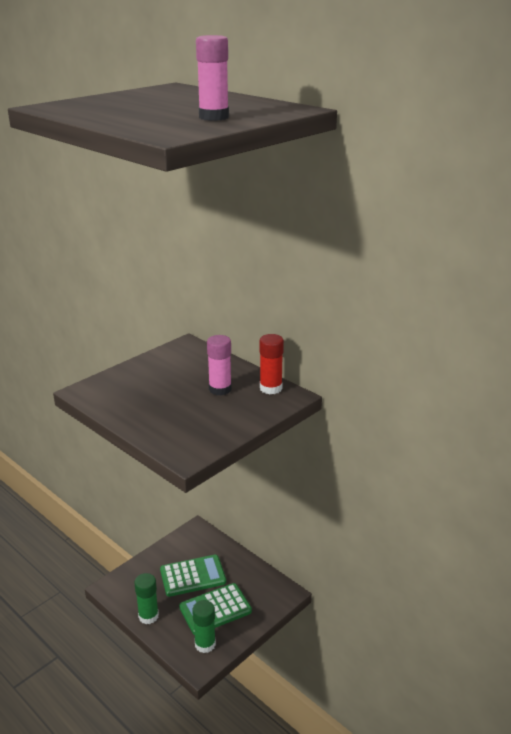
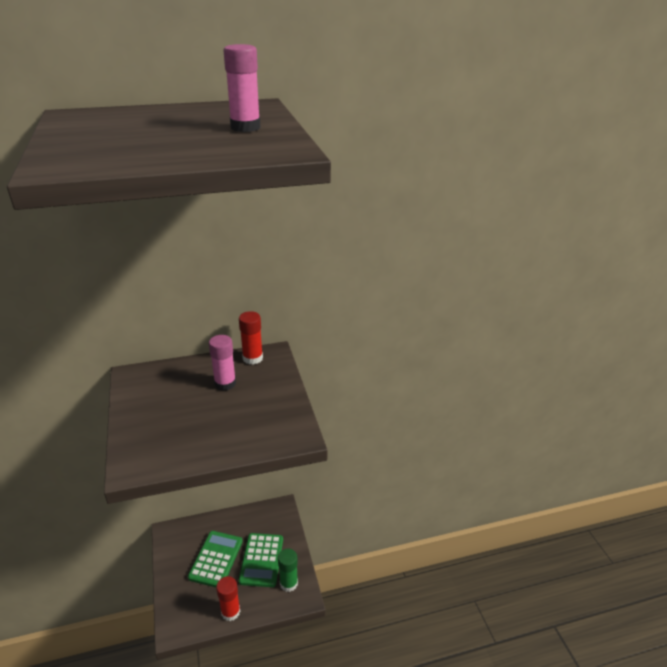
camera: 60 degrees left, 5 degrees up
green glue stick [134,573,159,624] -> red glue stick [216,576,240,621]

